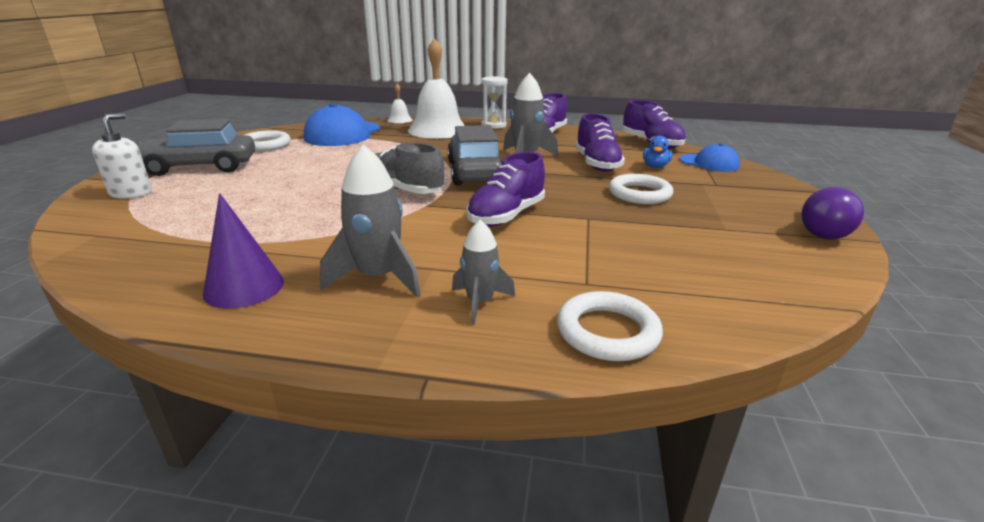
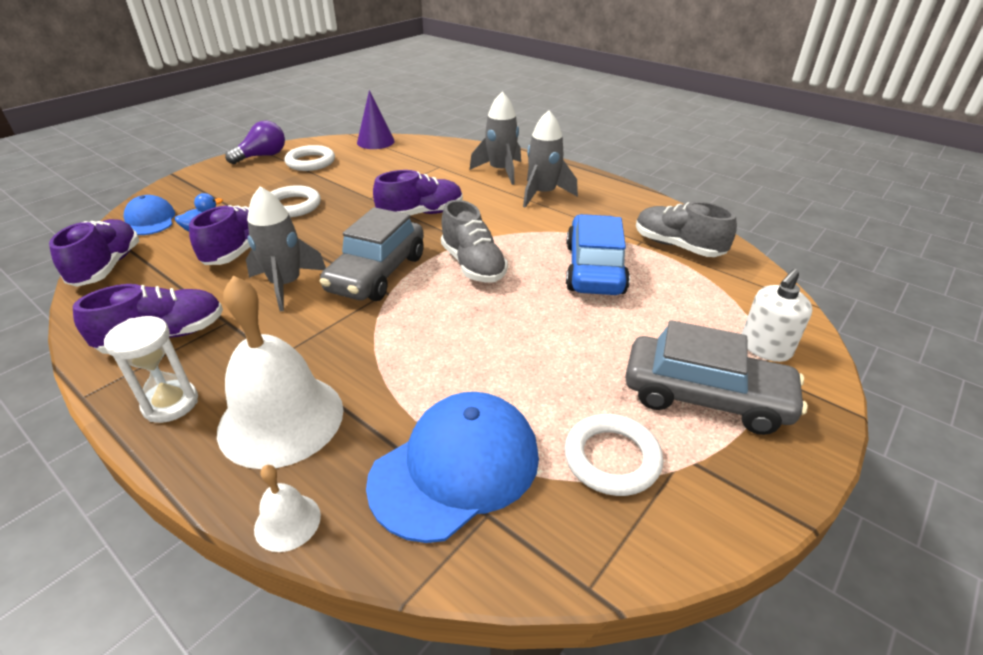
camera: 150 degrees left, 10 degrees up
purple cone [203,193,284,309] -> purple cone moved to [357,90,395,149]
grey rocket [452,220,515,325] -> grey rocket [470,92,521,185], size x1.60
white ring [557,291,663,361] -> white ring moved to [284,145,335,171]
none -> blue car [566,214,630,295]
none -> grey shoe [636,201,737,257]

